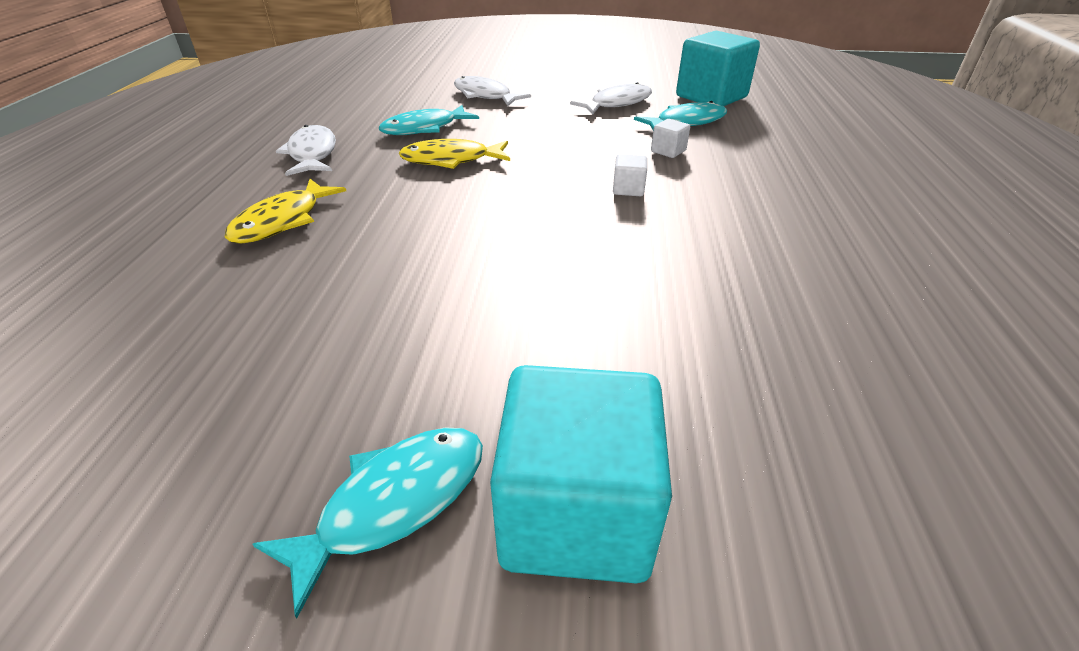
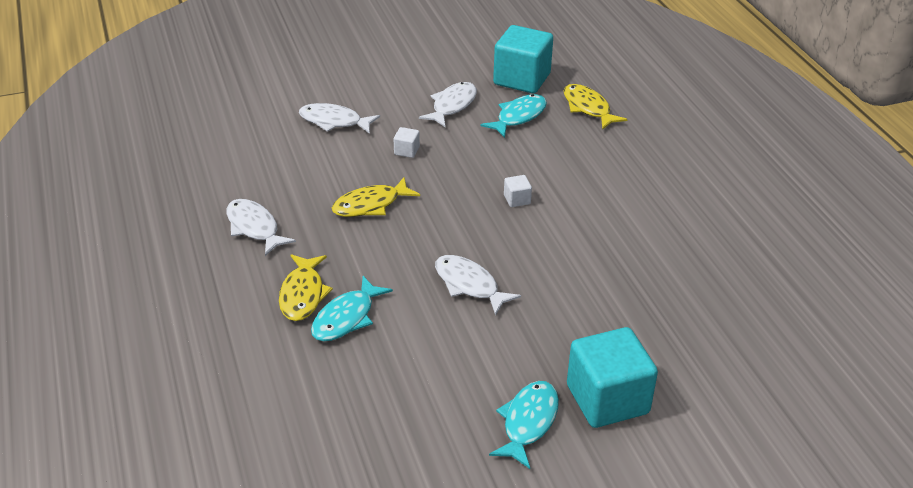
camera: 25 degrees left, 0 degrees up
turquoise fish [379,105,479,135] -> turquoise fish moved to [311,276,393,341]
white cube [651,119,690,158] -> white cube moved to [394,127,420,158]
none -> white fish [435,255,521,316]
none -> yellow fish [564,84,627,130]

